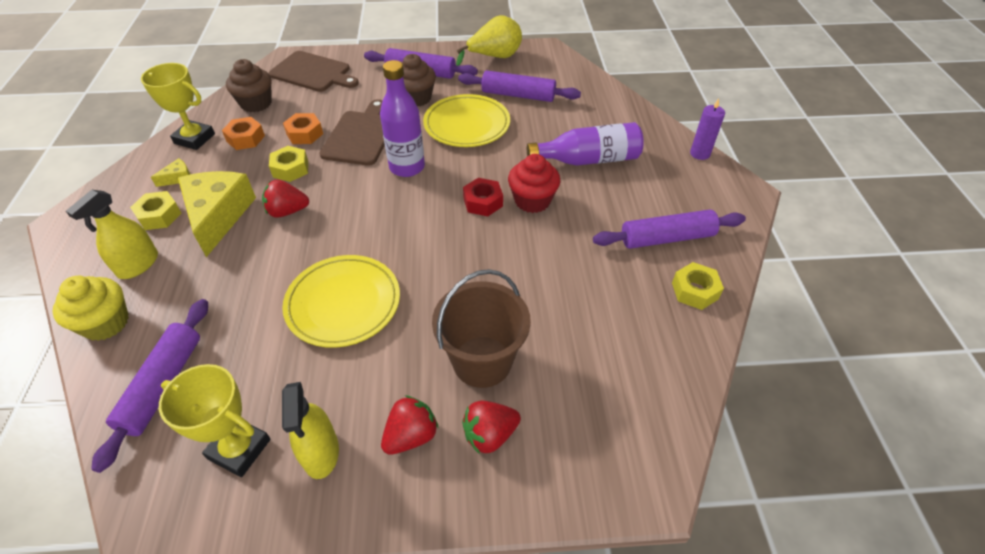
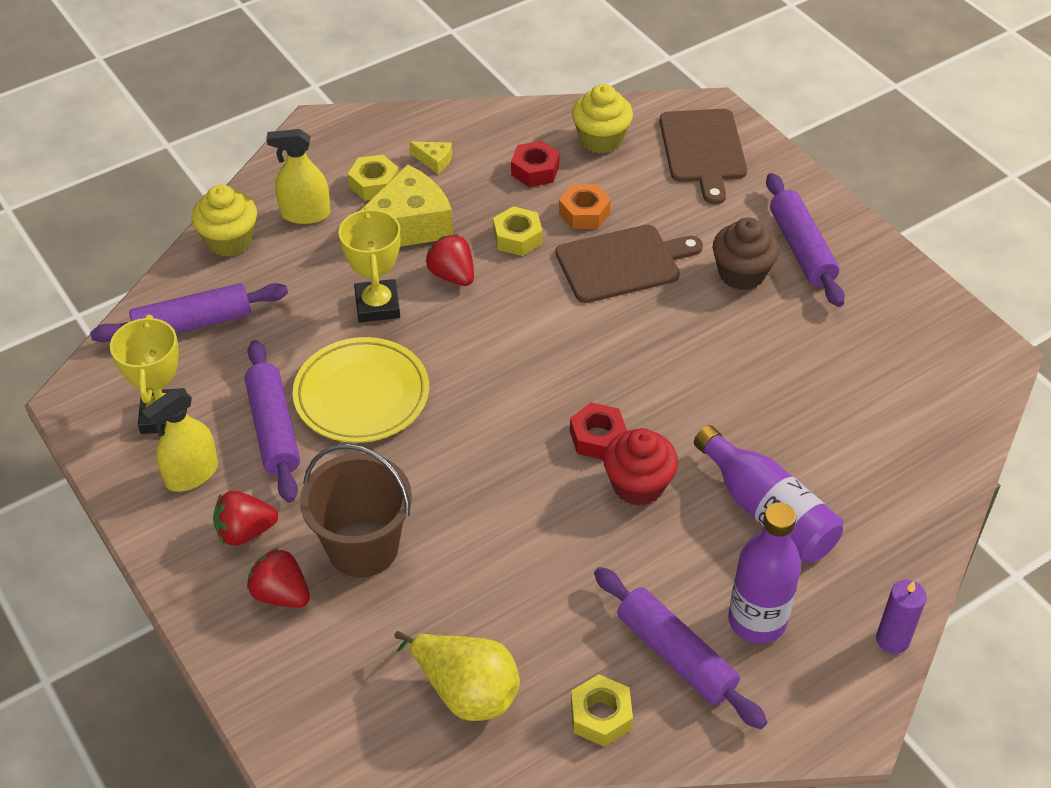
camera: 60 degrees right, 0 degrees up
yellow trophy [141,63,215,150] -> yellow trophy moved to [339,207,401,322]
orange nut [222,117,265,150] -> red nut [511,141,560,187]
brown cupcake [226,59,272,112] -> yellow cupcake [572,84,633,153]
purple bottle [380,60,425,177] -> purple bottle moved to [728,502,801,644]
red strawberry [381,395,439,455] -> red strawberry turned 150 degrees clockwise [213,491,278,546]
yellow plate [423,94,510,147] -> none
yellow pear [456,15,522,66] -> yellow pear moved to [395,631,520,721]
purple rolling pin [458,70,581,102] -> purple rolling pin moved to [245,340,300,503]

